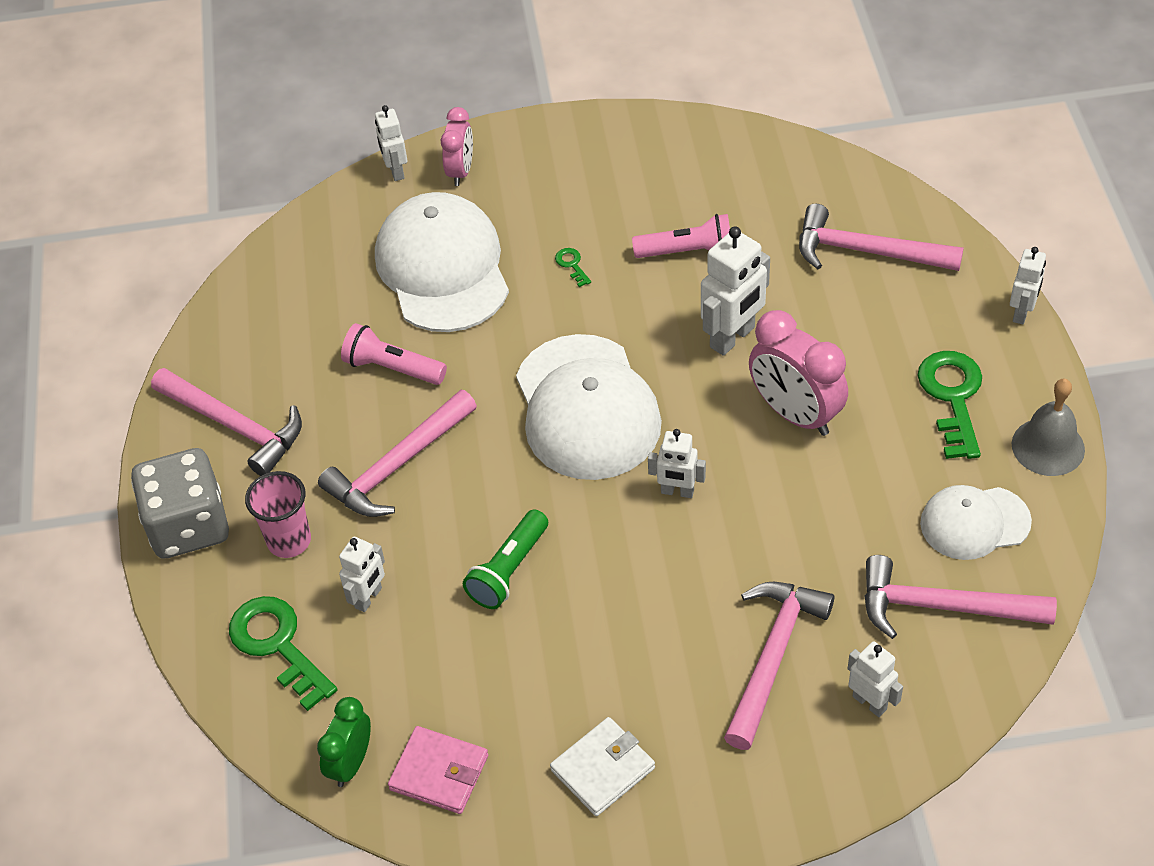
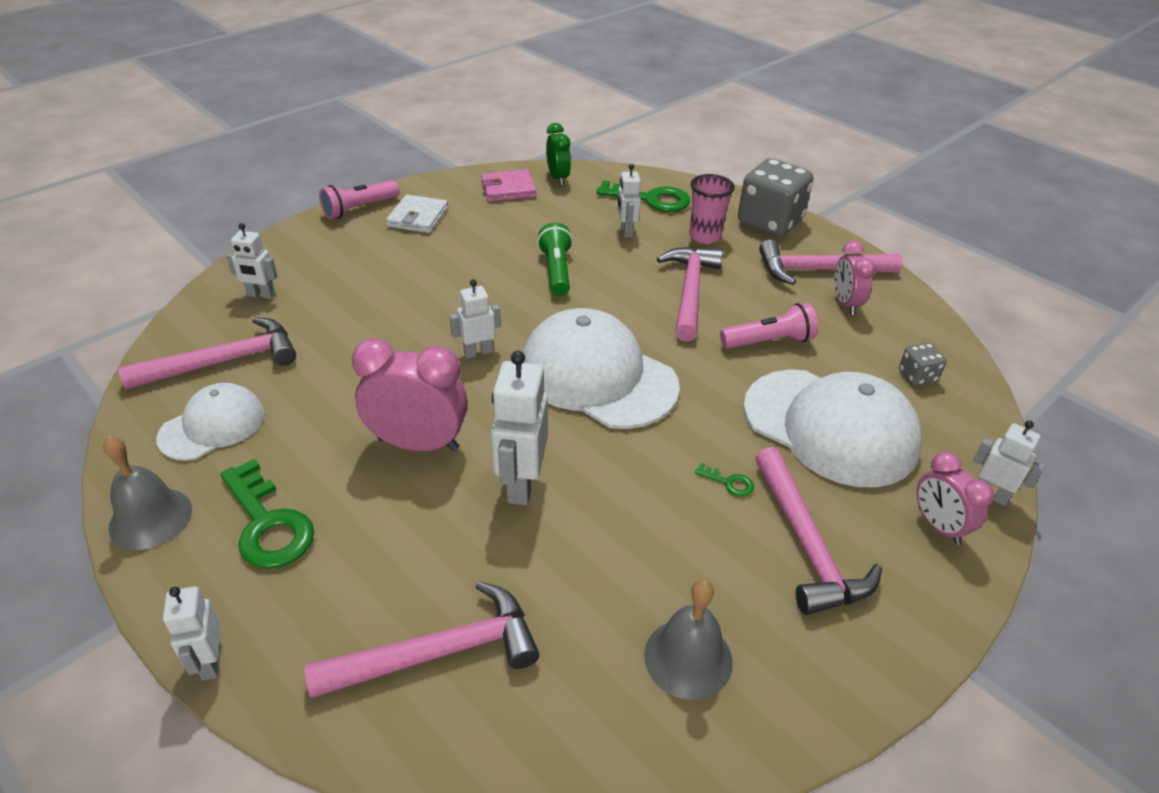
camera: 140 degrees right, 10 degrees down
pink flashlight [632,214,730,258] -> pink flashlight moved to [319,180,400,219]
pink hammer [724,582,835,750] -> pink hammer moved to [755,447,882,615]
none -> grey bell [644,579,733,700]
none -> pink clock [834,241,876,315]
none -> grey dice [899,343,947,386]

